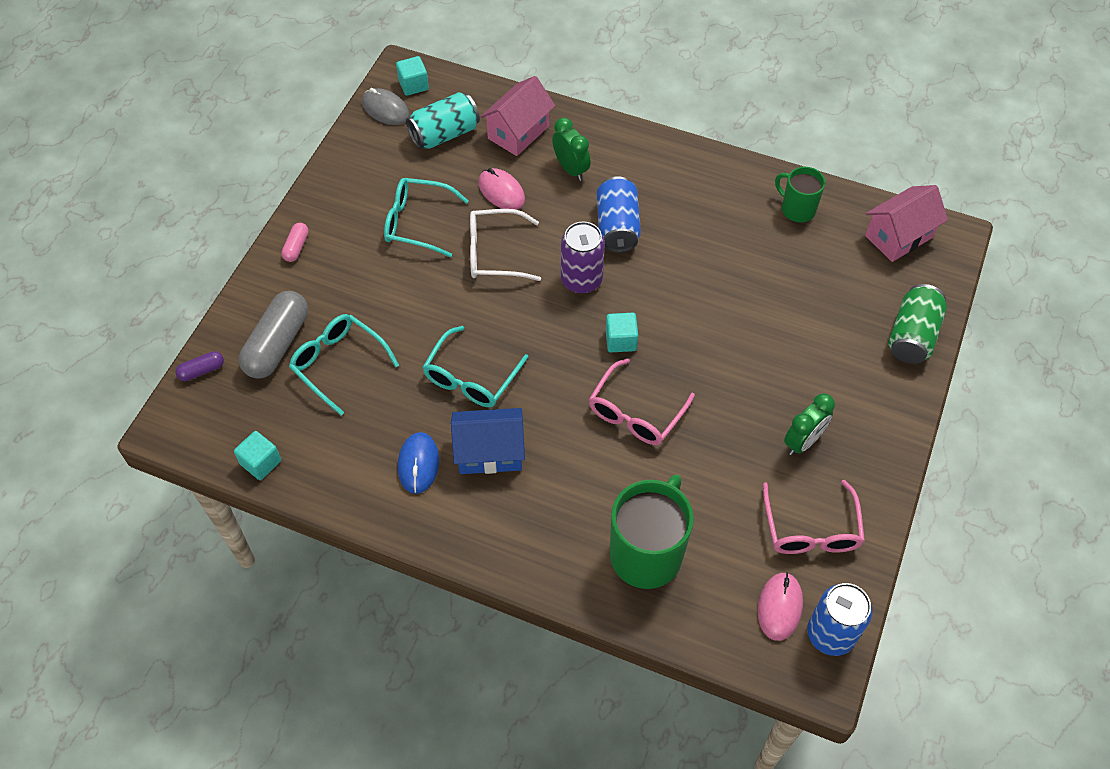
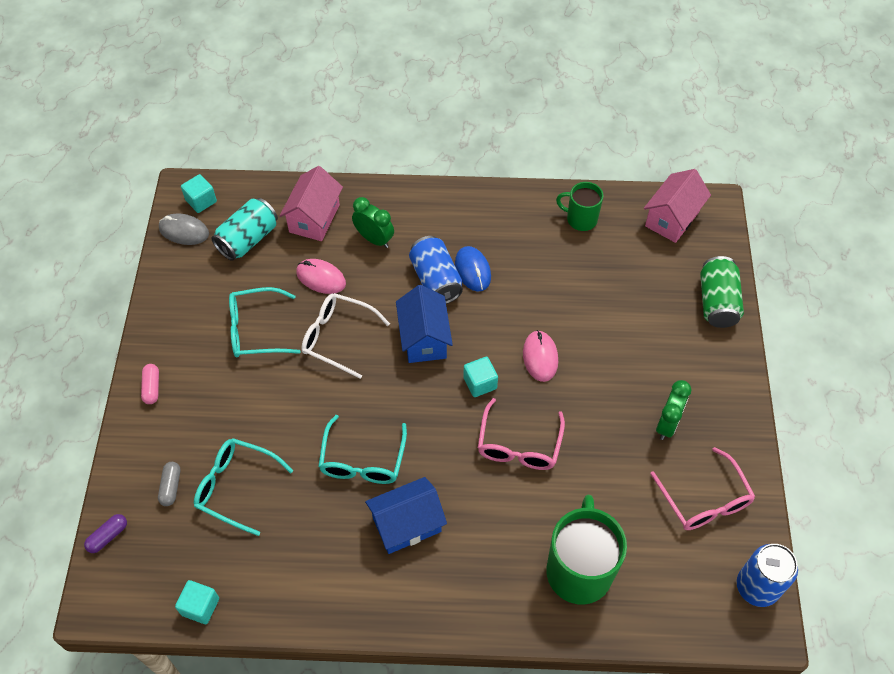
camera: 20 degrees left, 0 degrees up
grey capsule [239,291,308,379] -> grey capsule [158,462,180,506], size x0.48
blue mouse [398,432,439,494] -> blue mouse moved to [455,246,491,292]
white glasses [470,209,541,281] -> white glasses turned 45 degrees clockwise [301,293,390,379]
purple can [561,222,605,294] -> blue house [396,285,453,363]
pink mouse [757,572,803,641] -> pink mouse moved to [523,330,558,382]

